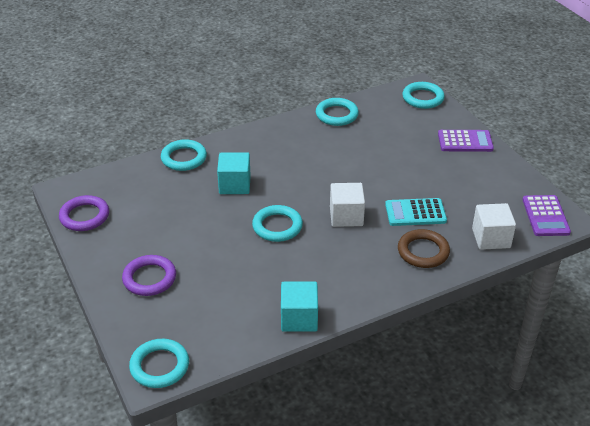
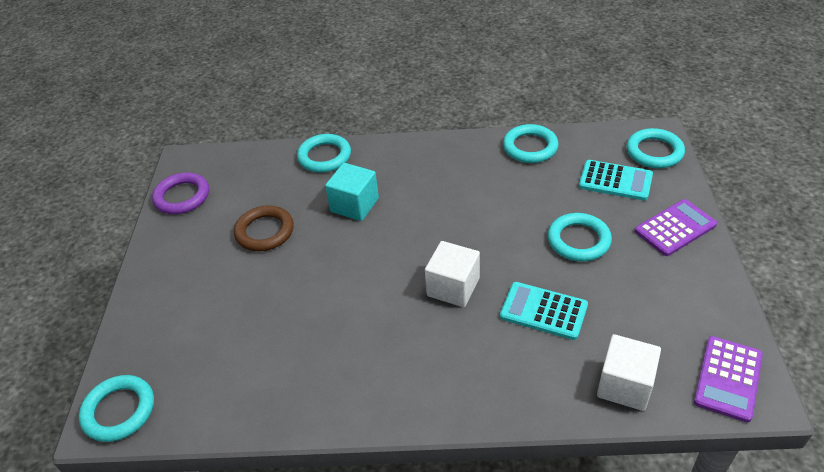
camera: 30 degrees right, 5 degrees up
purple ring [122,255,176,296] -> none
turquoise ring [252,205,303,242] -> turquoise ring moved to [548,213,612,262]
turquoise cube [281,282,318,332] -> none
brown ring [398,229,450,268] -> brown ring moved to [234,205,294,251]
purple calculator [438,130,494,152] -> purple calculator turned 60 degrees counterclockwise [635,199,717,256]
none -> turquoise calculator [579,160,653,201]

